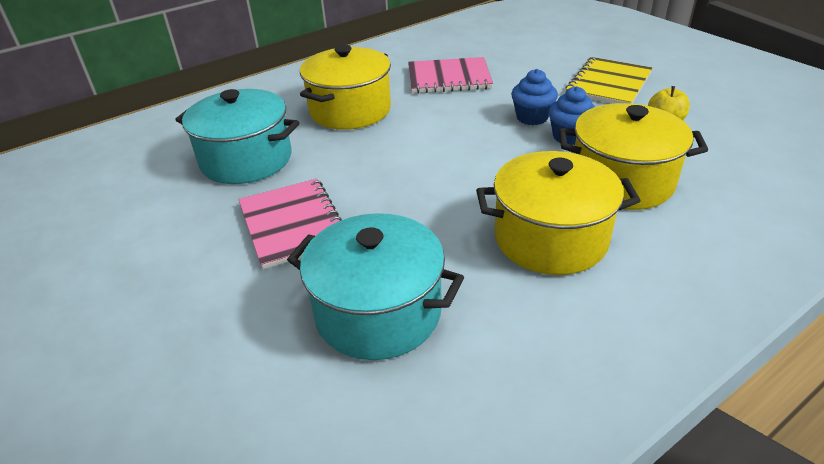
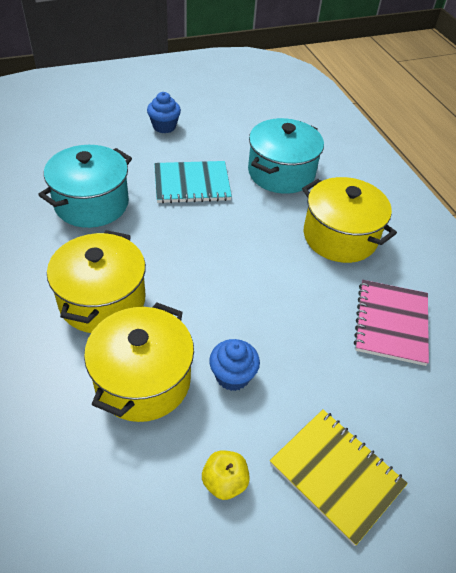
camera: 100 degrees right, 10 degrees up
pink notebook [239,179,342,269] -> turquoise notebook [154,161,232,203]
blue cupcake [511,69,558,125] -> blue cupcake moved to [147,92,181,133]

